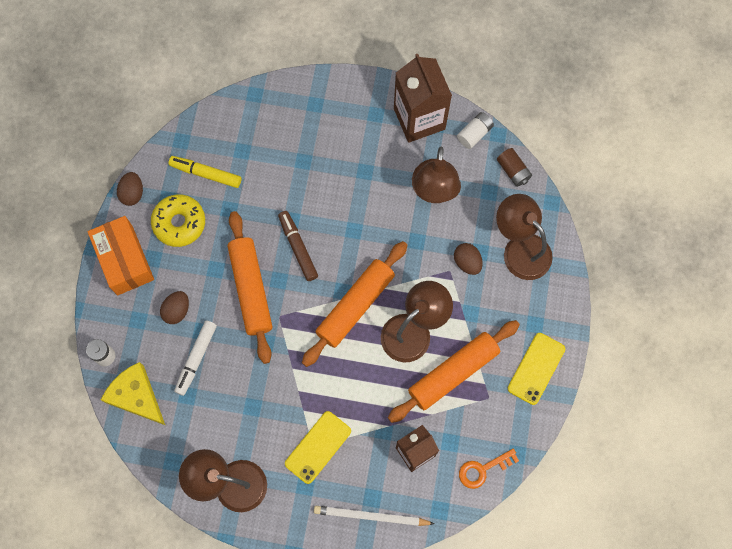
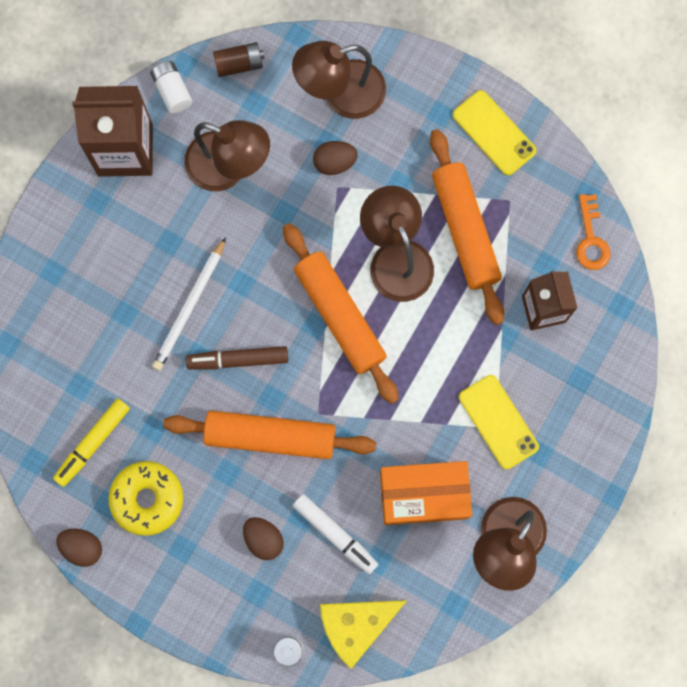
camera: 70 degrees left, 5 degrees up
orange box [87,216,154,296] -> orange box moved to [380,461,472,525]
white pencil [314,506,435,526] -> white pencil moved to [152,237,226,371]

